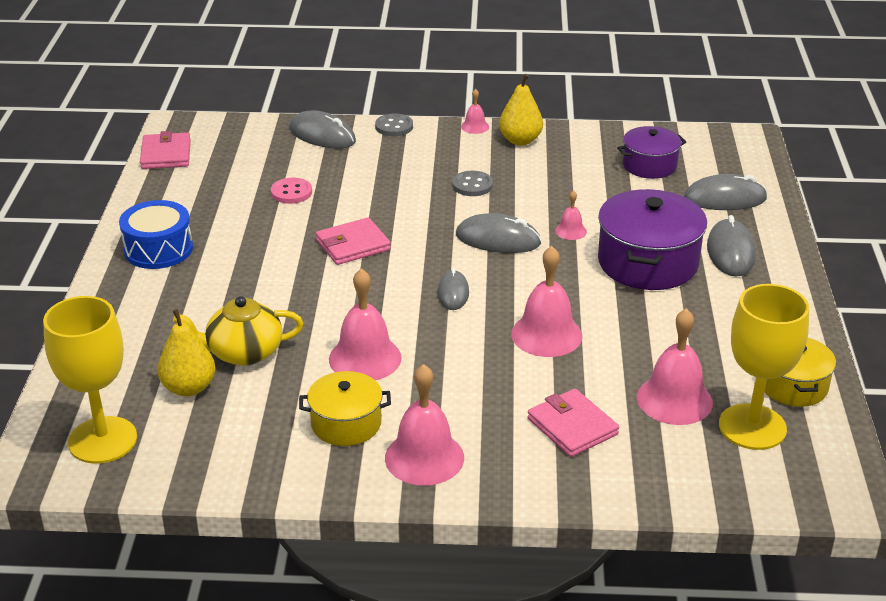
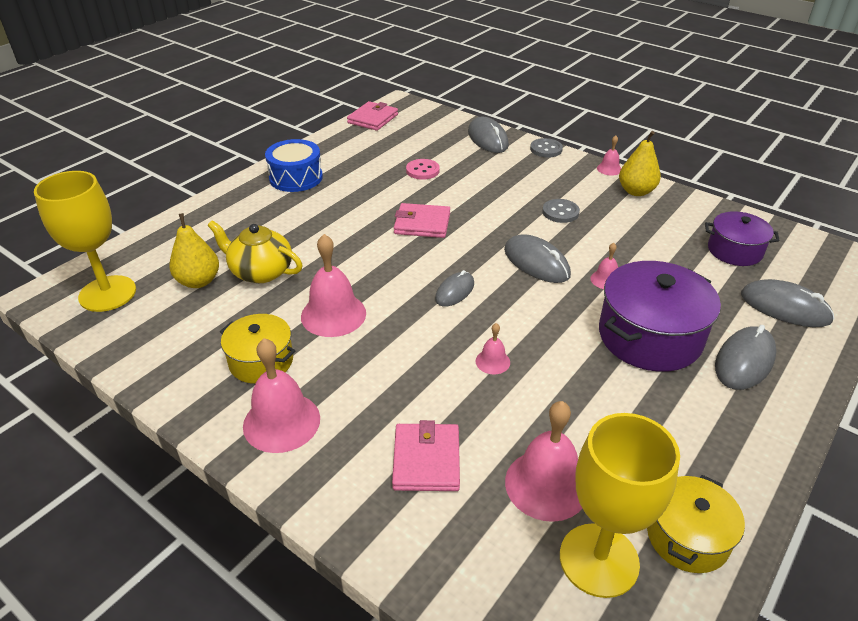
camera: 35 degrees right, 5 degrees up
pink bell [511,246,582,357] -> pink bell [476,323,510,375], size x0.50

